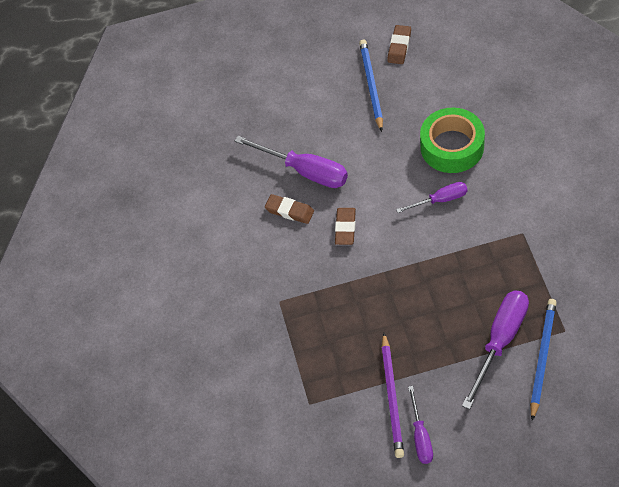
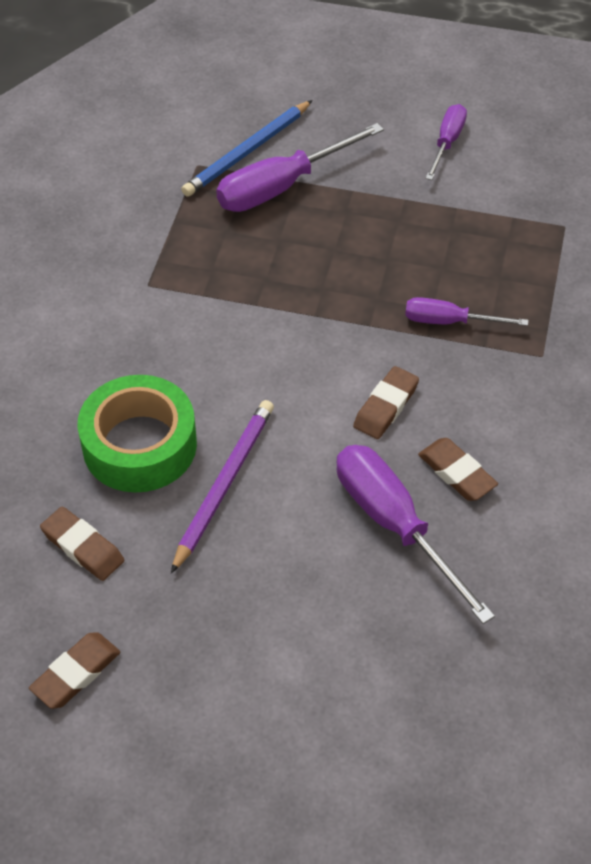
camera: 160 degrees left, 5 degrees down
blue pencil [359,40,383,132] -> none
purple pencil [381,333,404,458] -> purple pencil moved to [171,400,274,573]
purple screwdriver [396,182,468,213] -> purple screwdriver moved to [405,297,528,326]
none -> brown eraser [40,506,124,581]

